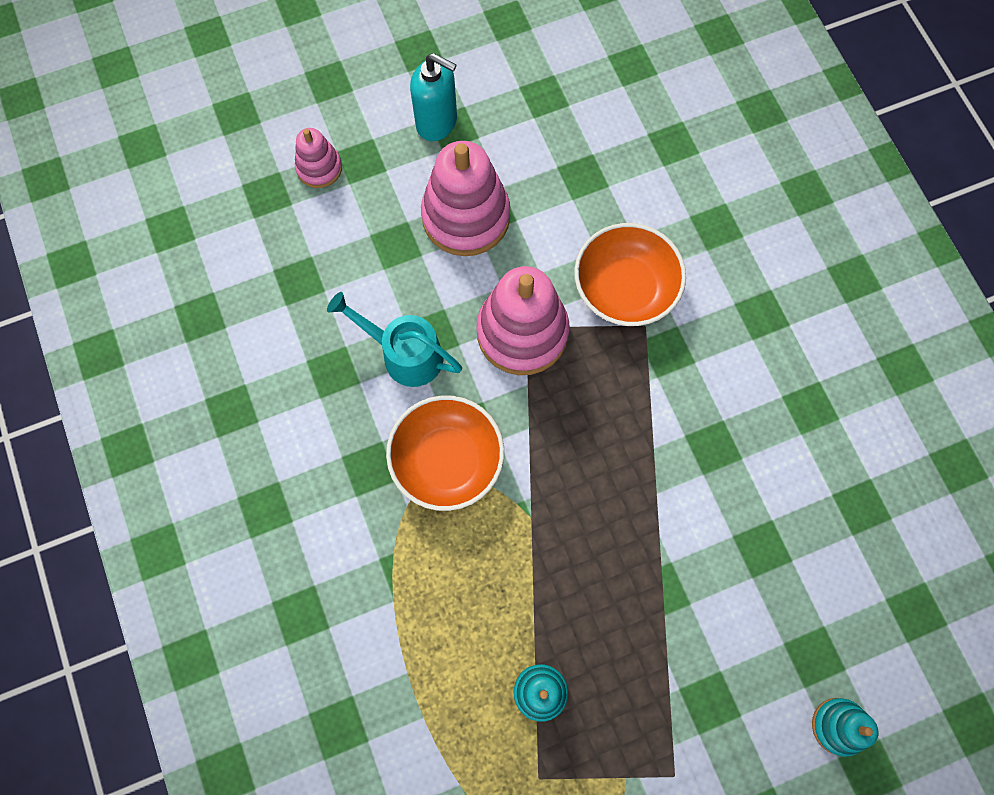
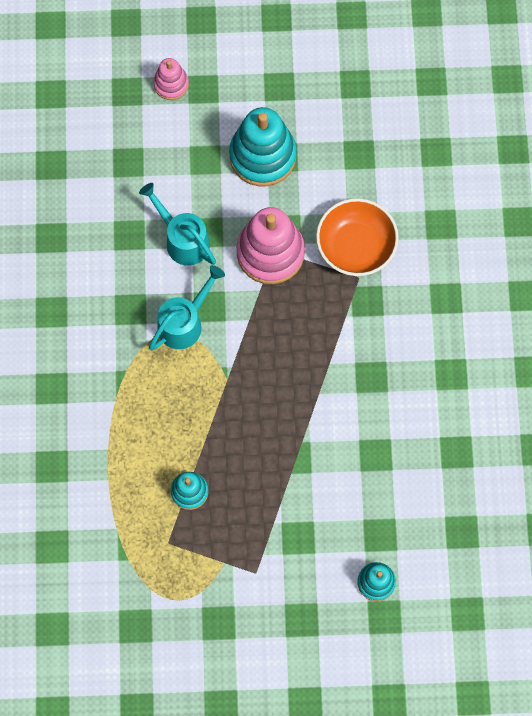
camera: 20 degrees right, 0 degrees up
orange bowl [386,395,504,511] -> turquoise watering can [149,265,225,351]
turquoise soap dispenser [410,53,457,141] -> none
pink stacking toy [421,141,510,256] -> turquoise stacking toy [229,107,297,186]

